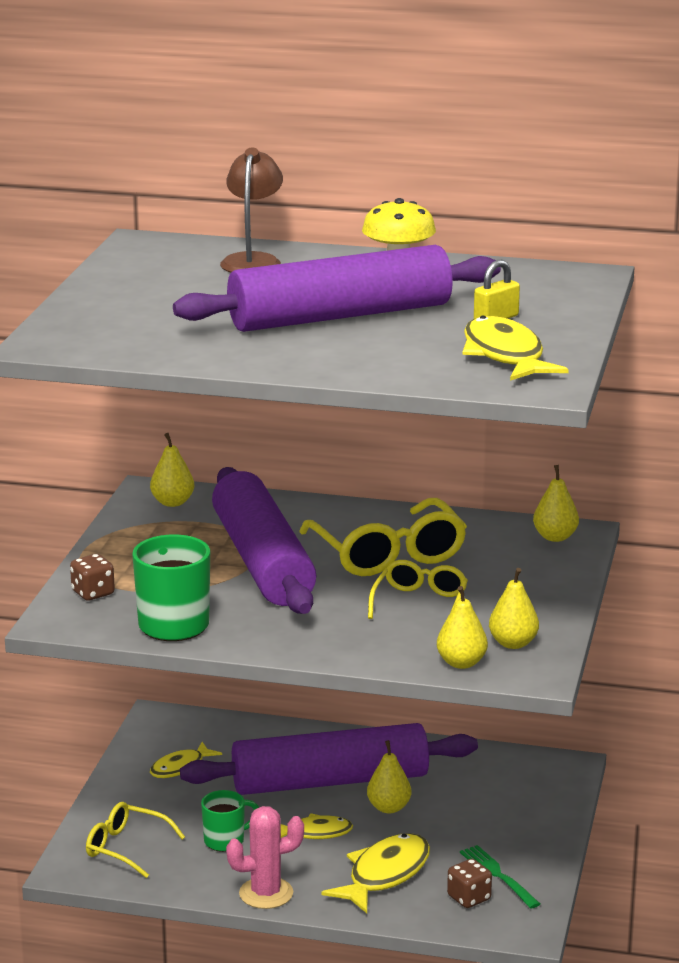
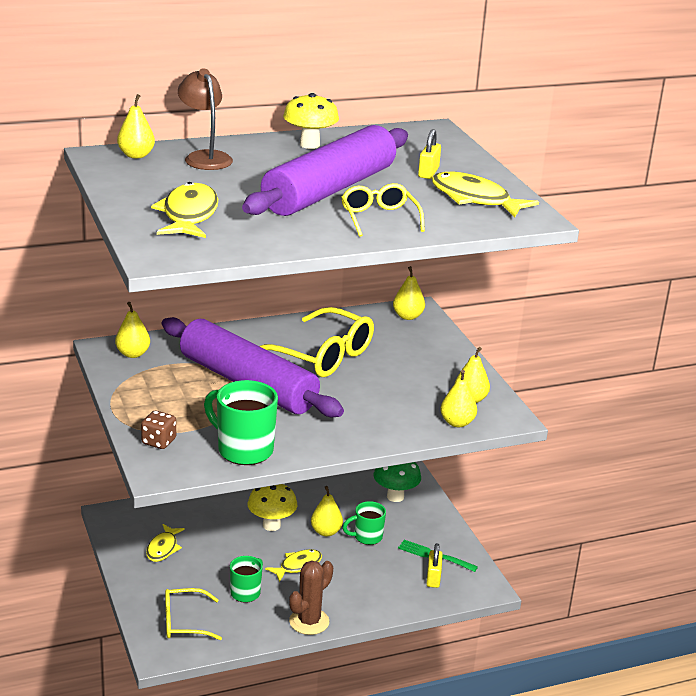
camera: 35 degrees left, 5 degrees up
purple rolling pin [180,723,478,795] -> yellow mushroom [248,484,297,531]
pink cactus [226,806,304,909] -> brown cactus [289,561,333,635]
yellow fish [321,833,430,913] -> yellow fish moved to [151,182,218,238]
yellow glasses [368,560,468,619] -> yellow glasses moved to [341,183,425,237]
brown dice [447,859,492,908] -> yellow padlock [426,543,443,588]
none -> yellow pear [117,94,155,158]
none -> green mug [343,501,386,545]
none -> green mushroom [373,462,421,502]

